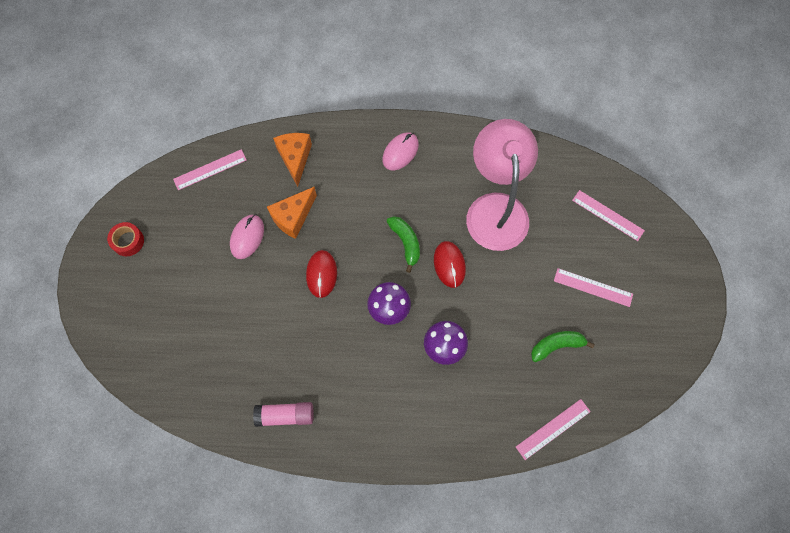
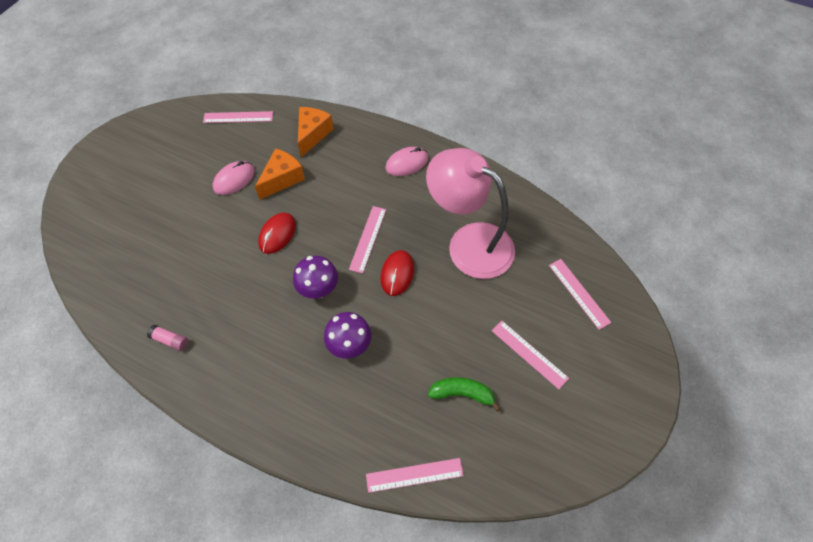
camera: 25 degrees right, 10 degrees down
red tape [107,222,144,256] -> none
pink glue stick [253,402,314,427] -> pink glue stick [147,325,188,351], size x0.65
orange cheese [267,187,317,239] -> orange cheese turned 150 degrees clockwise [255,148,305,200]
green banana [387,216,420,273] -> pink ruler [349,206,386,273]
pink lamp [466,119,538,251] -> pink lamp turned 75 degrees counterclockwise [426,148,515,279]

